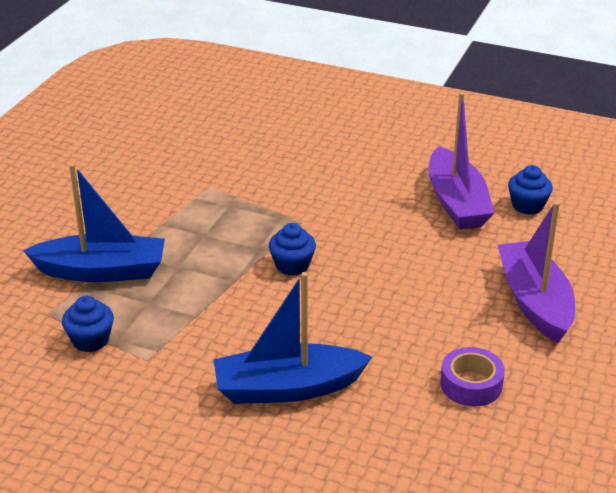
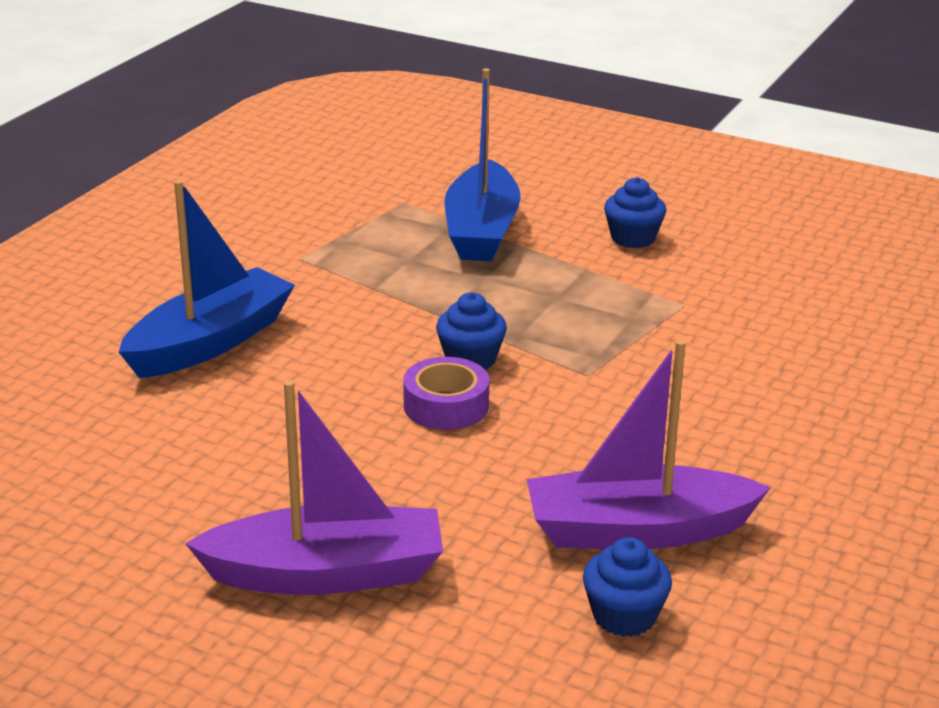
camera: 95 degrees right, 5 degrees down
blue cupcake [62,296,114,352] -> blue cupcake moved to [604,177,666,248]
blue boat [213,272,372,404] -> blue boat turned 45 degrees clockwise [119,180,295,378]
purple tape [440,347,505,406] -> purple tape moved to [403,357,489,430]

